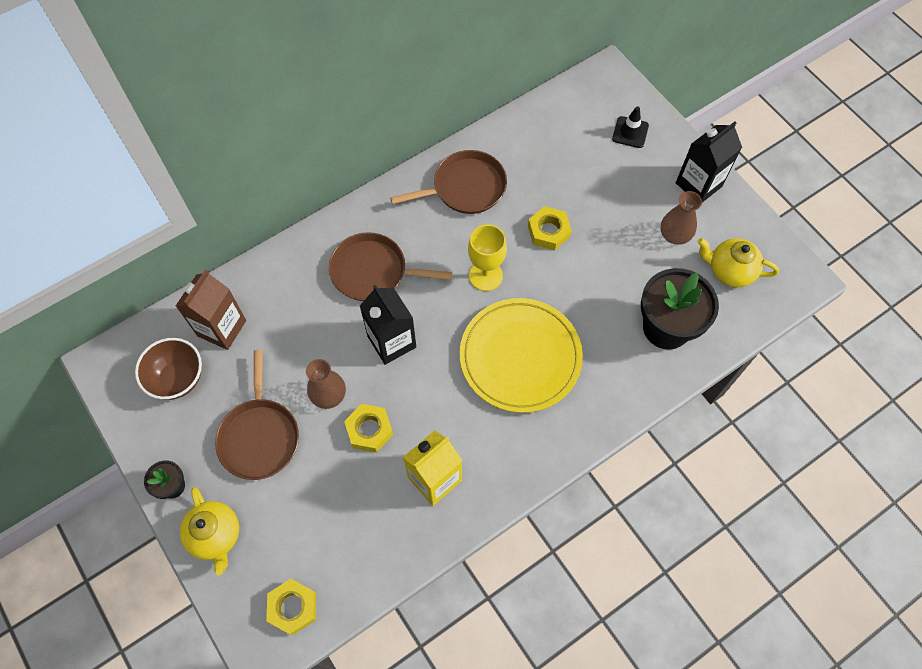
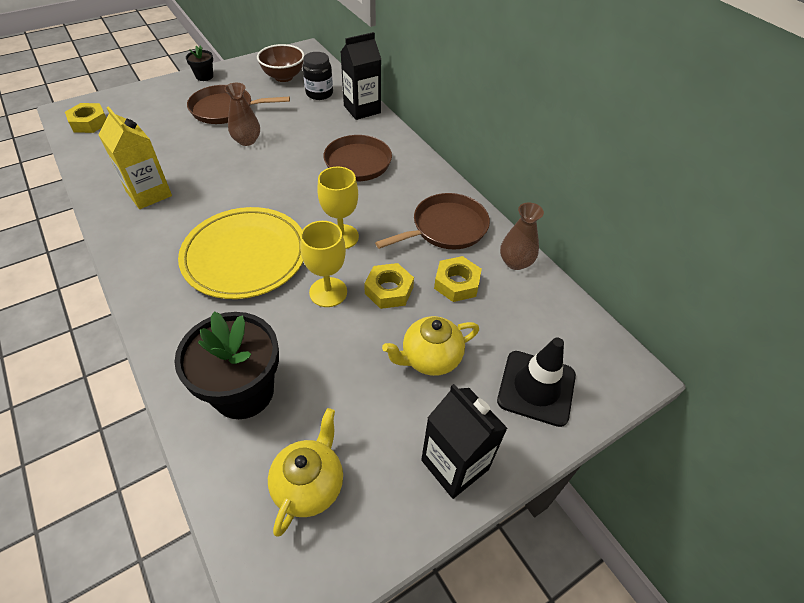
camera: 90 degrees right, 15 degrees down
brown carton [176,270,246,350] -> black jar [303,52,333,100]
yellow teapot [180,487,239,575] -> yellow teapot moved to [382,316,479,376]
yellow nut [344,404,393,452] -> yellow nut moved to [434,256,482,302]
black carton [360,285,416,365] -> black carton moved to [341,32,381,120]
brown pan [390,150,507,214] -> brown pan turned 105 degrees counterclockwise [375,193,490,249]
black traffic cone [612,107,649,148] -> black traffic cone [497,337,576,427], size x1.61
brown vase [661,191,702,245] -> brown vase moved to [500,202,544,270]
none -> yellow goblet [300,221,347,307]

